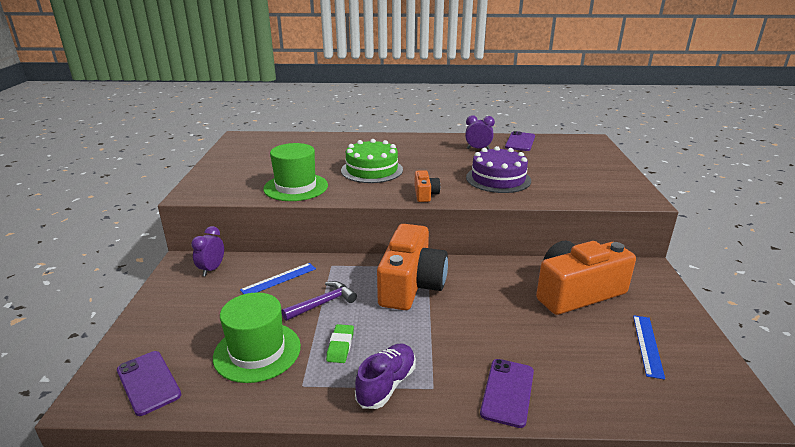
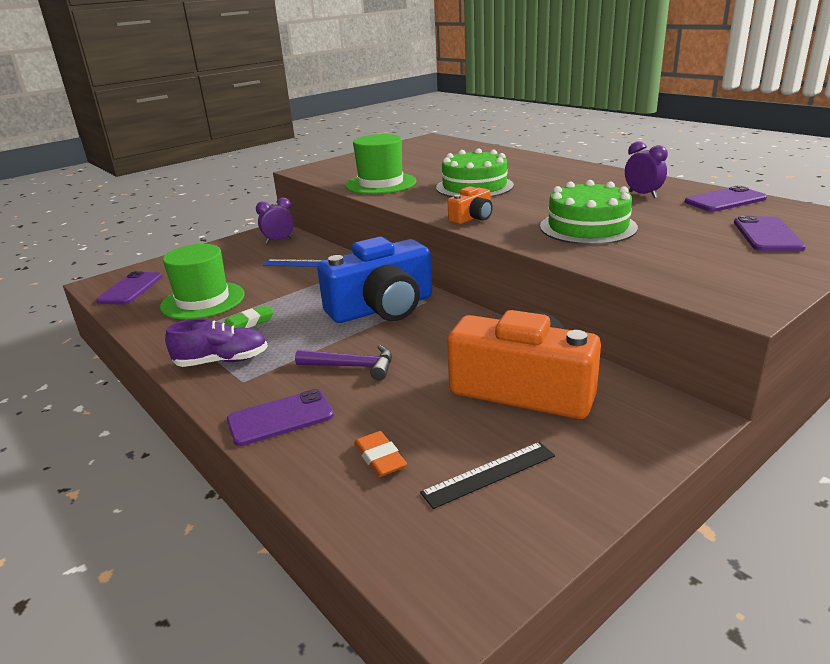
camera: 50 degrees right, 0 degrees up
purple hammer [281,281,357,321] -> purple hammer moved to [295,345,392,381]
orange camera [377,224,448,310] -> blue camera [317,237,432,323]
purple cake [466,146,531,193] -> green cake [540,180,638,245]
blue ruler [633,315,665,380] -> black ruler [420,442,555,509]
none -> orange eraser [354,431,407,477]
none -> purple phone [734,216,806,251]

